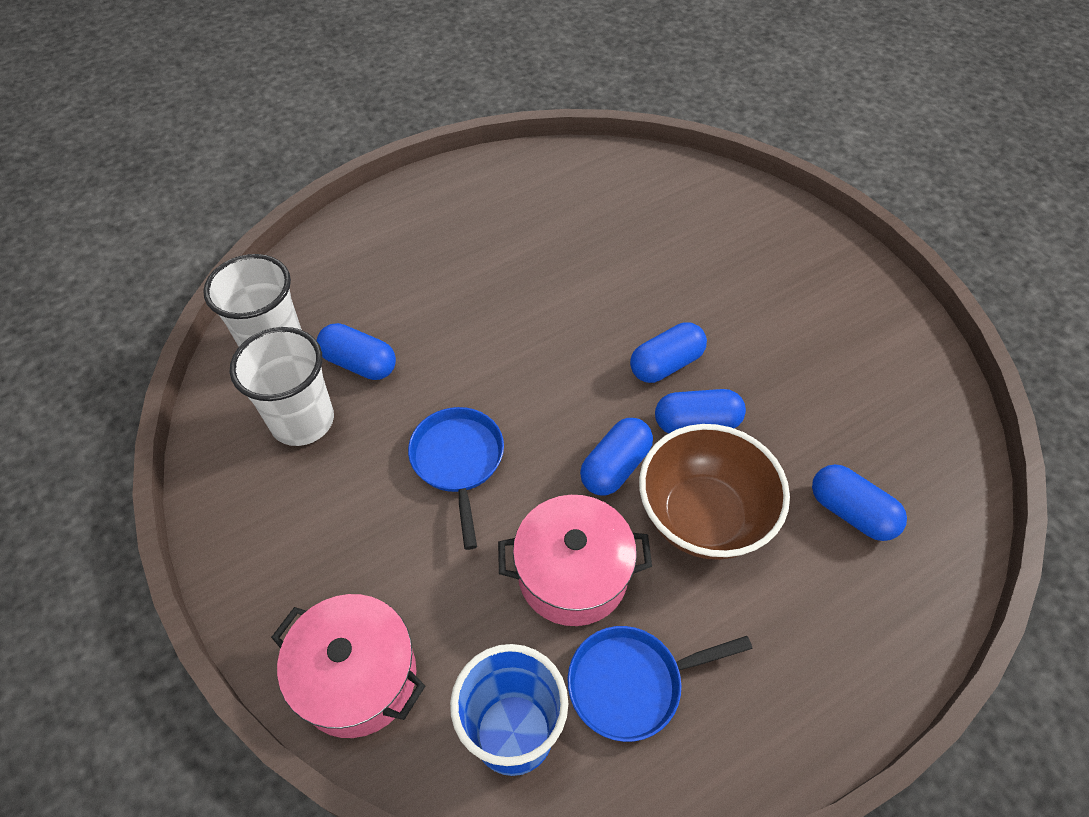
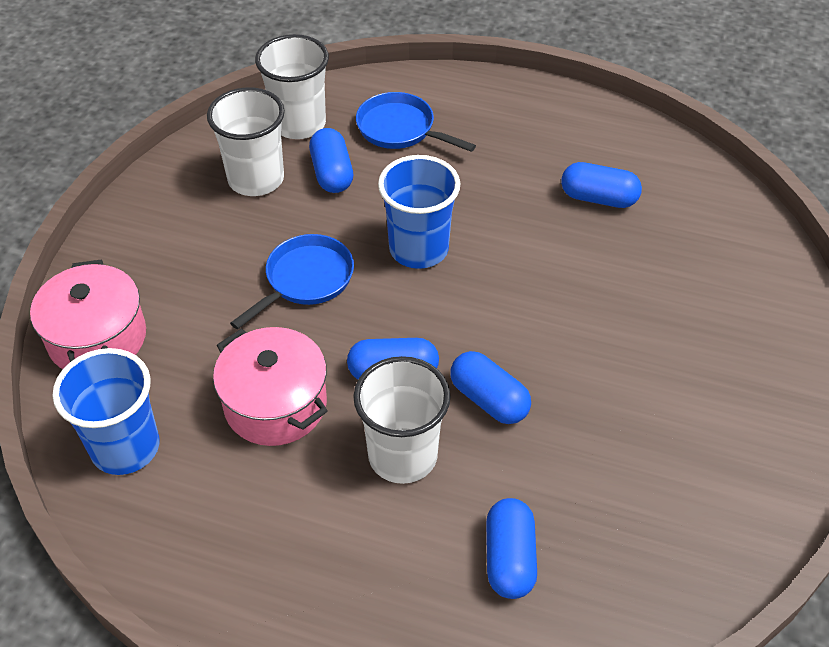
camera: 50 degrees right, 5 degrees down
blue pan [568,626,753,742] -> blue pan moved to [356,92,476,152]
blue capsule [630,322,707,383] -> blue capsule moved to [561,162,642,208]
brown bowl [639,424,790,560] -> white cup [353,356,451,484]
none -> blue cup [378,155,460,269]

